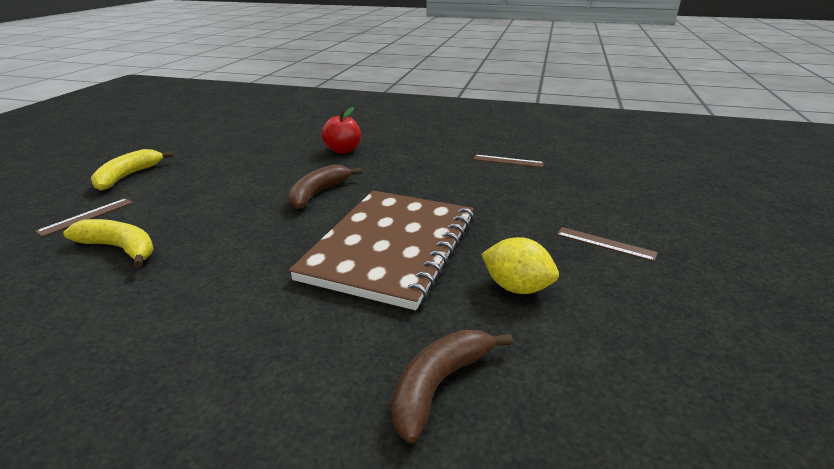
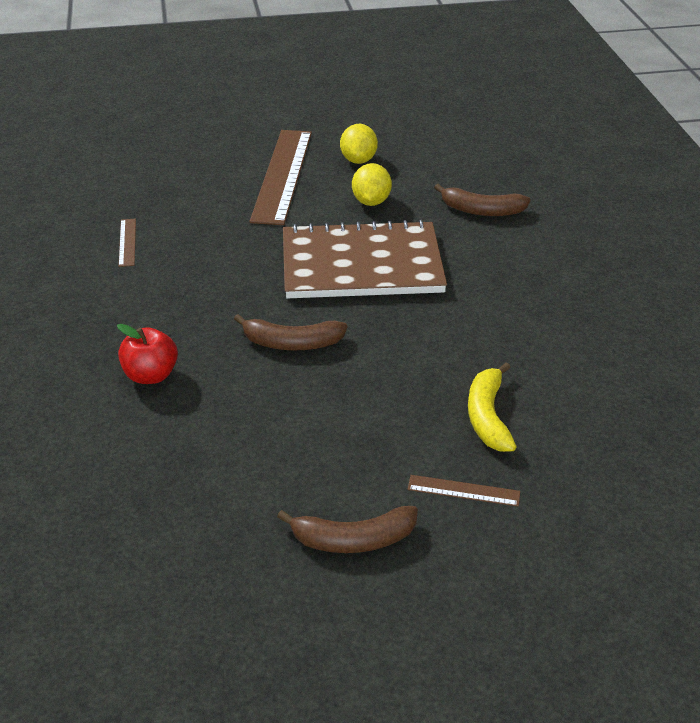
camera: 115 degrees left, 10 degrees up
yellow banana [91,149,174,191] -> brown banana [277,506,418,553]
brown ruler [557,227,658,262] -> brown ruler [249,130,312,225], size x2.36
none -> yellow lemon [340,124,378,164]

